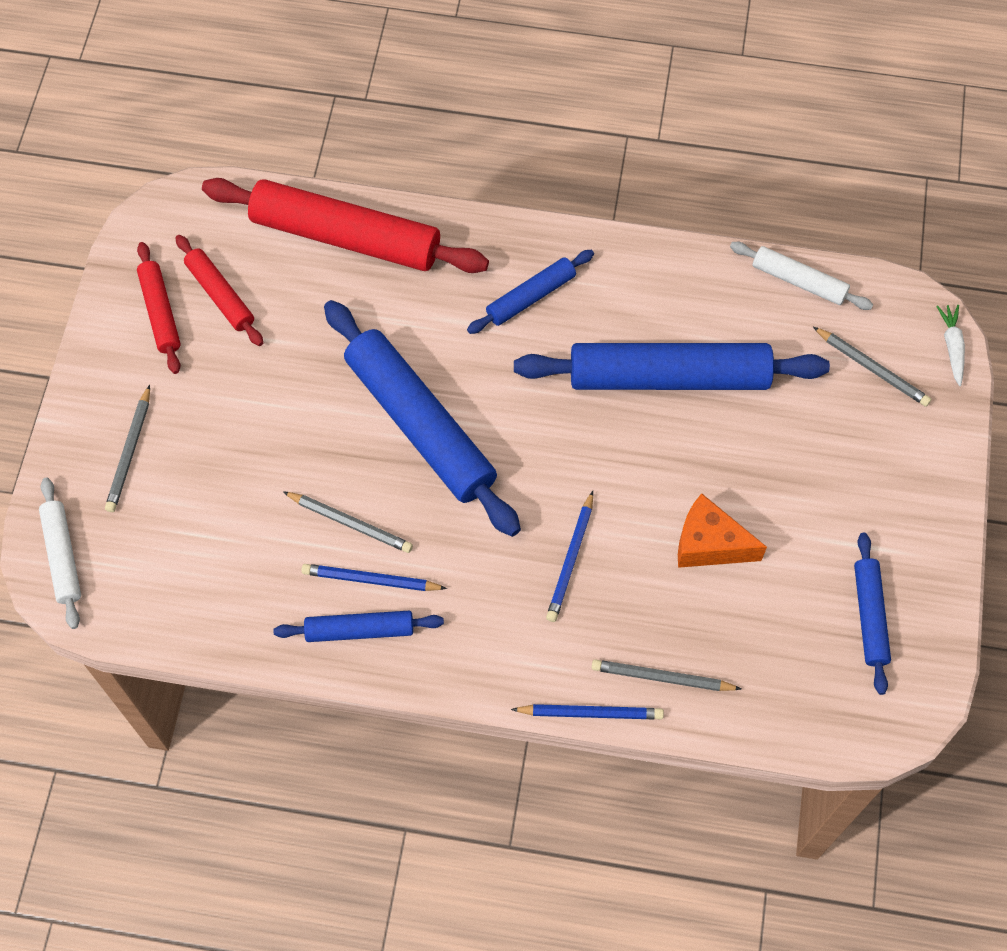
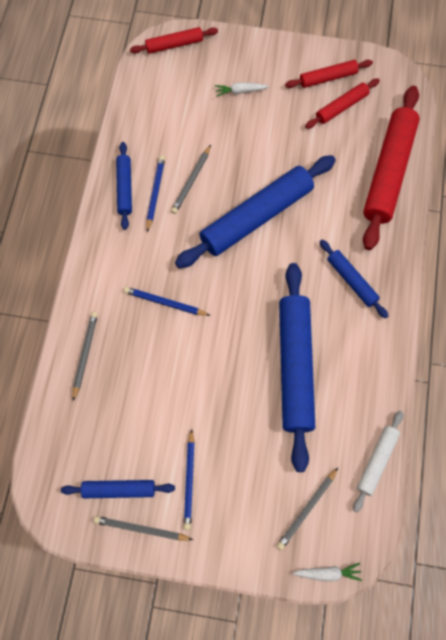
camera: 90 degrees right, 5 degrees up
white rolling pin [39,478,81,629] -> red rolling pin [130,27,218,54]
grey pencil [105,385,150,512] -> grey pencil moved to [94,516,193,541]
blue pencil [511,704,664,720] -> blue pencil moved to [183,429,195,530]
orange cheese [678,493,767,568] -> none
none -> white carrot [215,82,269,97]

